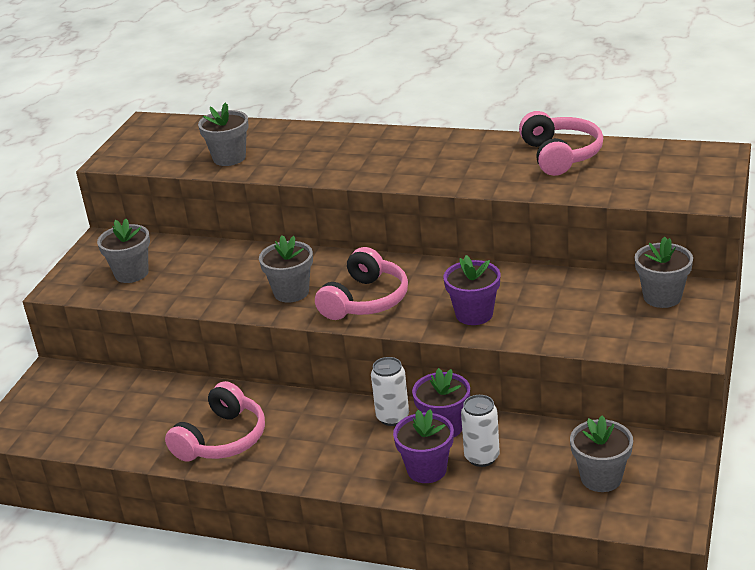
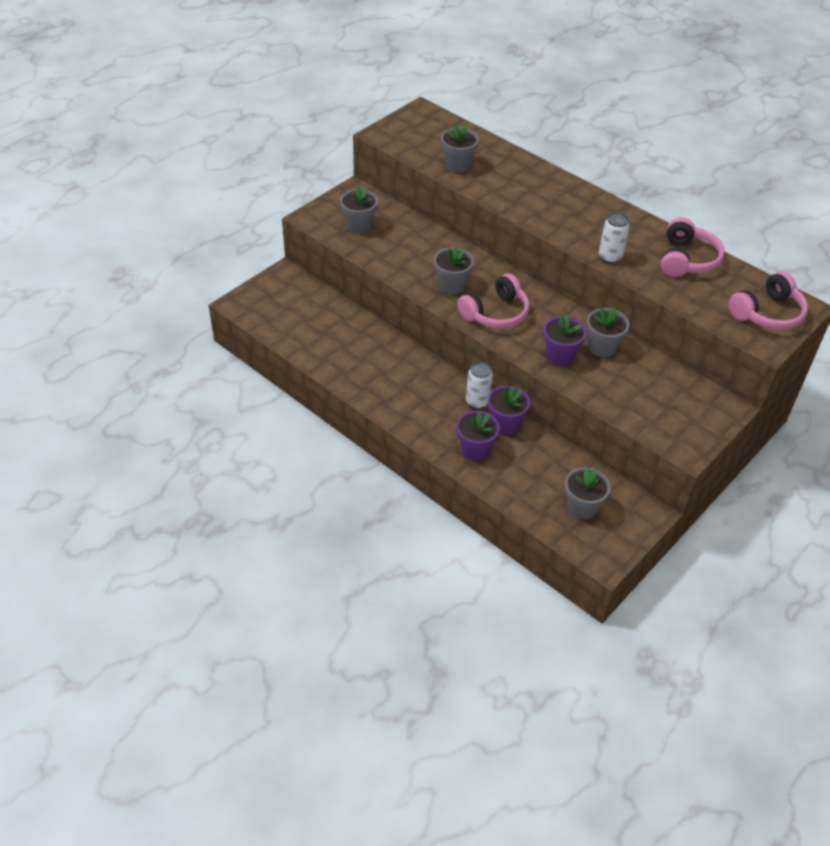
camera: 20 degrees right, 15 degrees up
pink headphones [165,381,265,462] -> pink headphones moved to [728,271,808,330]
white can [461,395,500,467] -> white can moved to [599,212,630,264]
grey flower pot [634,237,693,308] -> grey flower pot moved to [586,308,629,357]

